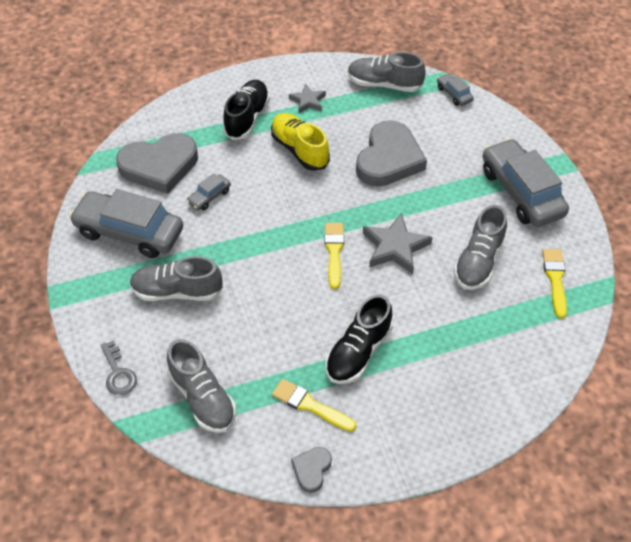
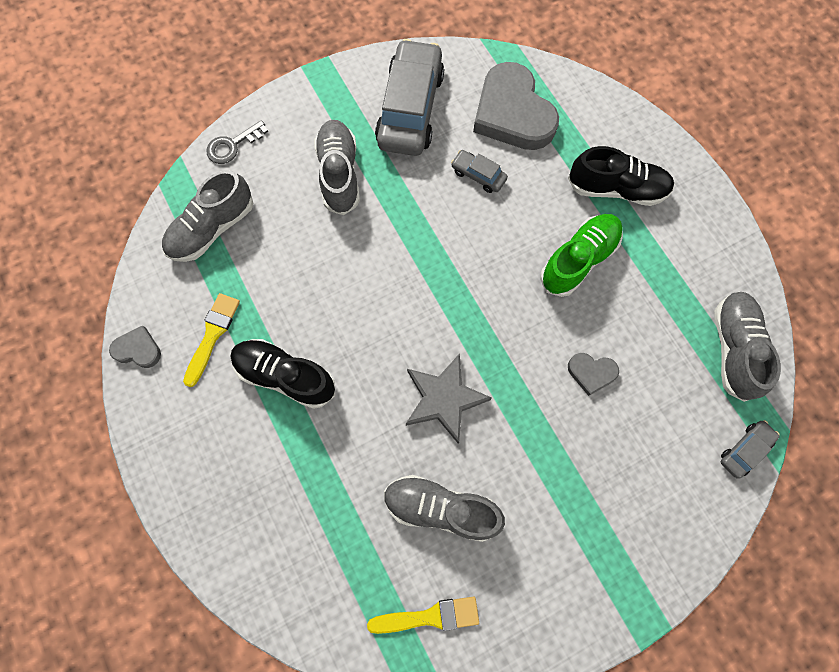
camera: 80 degrees right, 20 degrees up
yellow shoe [271,113,330,171] -> green shoe [540,214,623,297]
grey star [289,84,326,113] -> none
yellow brush [324,223,344,289] -> none
grey heart [356,120,427,187] -> grey heart [568,353,619,396], size x0.46
grey car [483,138,569,227] -> none

